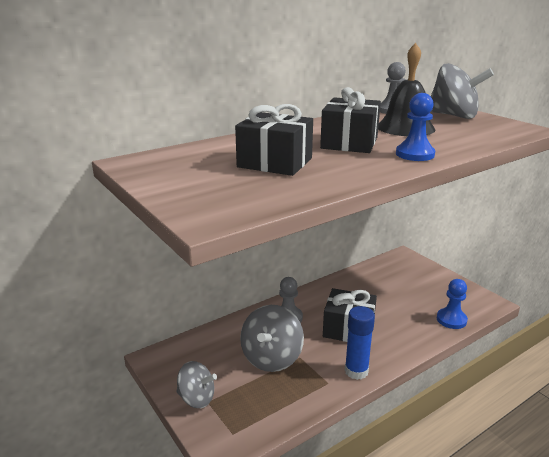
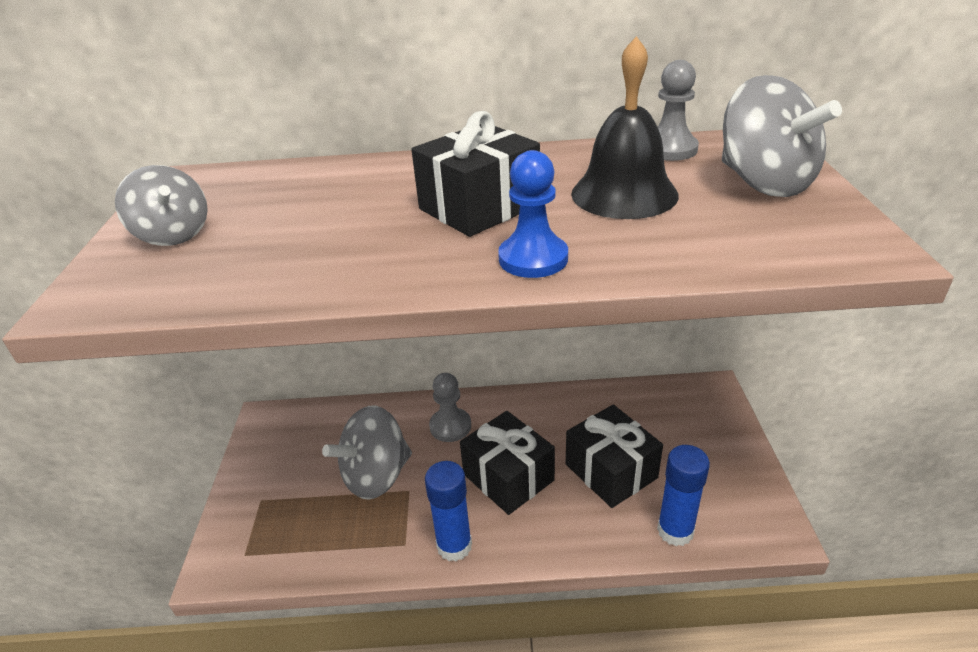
camera: 35 degrees right, 10 degrees up
grey spinning top [177,361,217,408] -> grey spinning top moved to [115,165,208,246]
black gift [235,104,313,176] -> black gift moved to [566,404,663,508]
blue pawn [437,279,468,329] -> blue glue stick [657,445,710,546]

